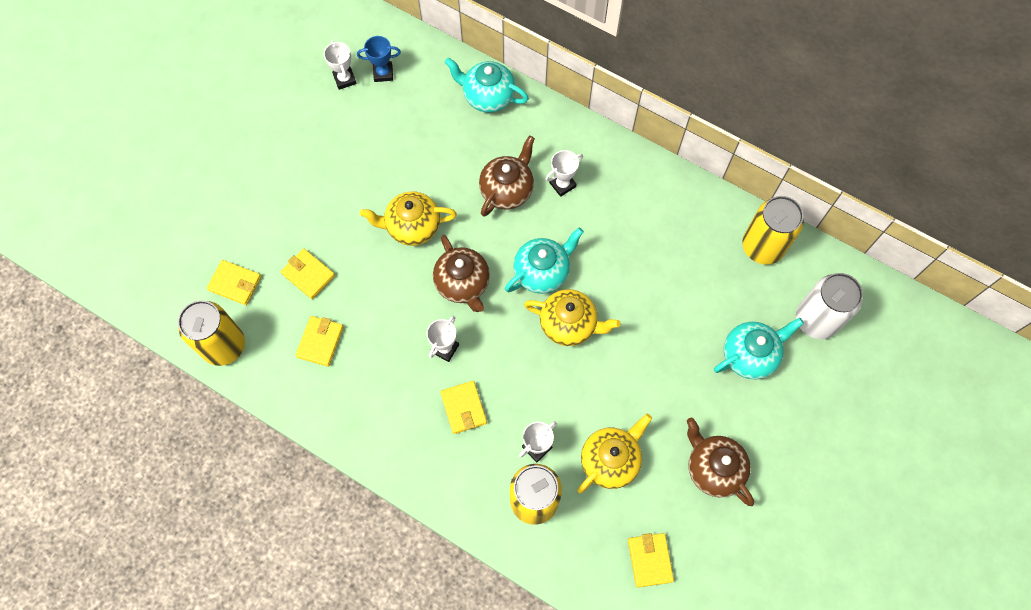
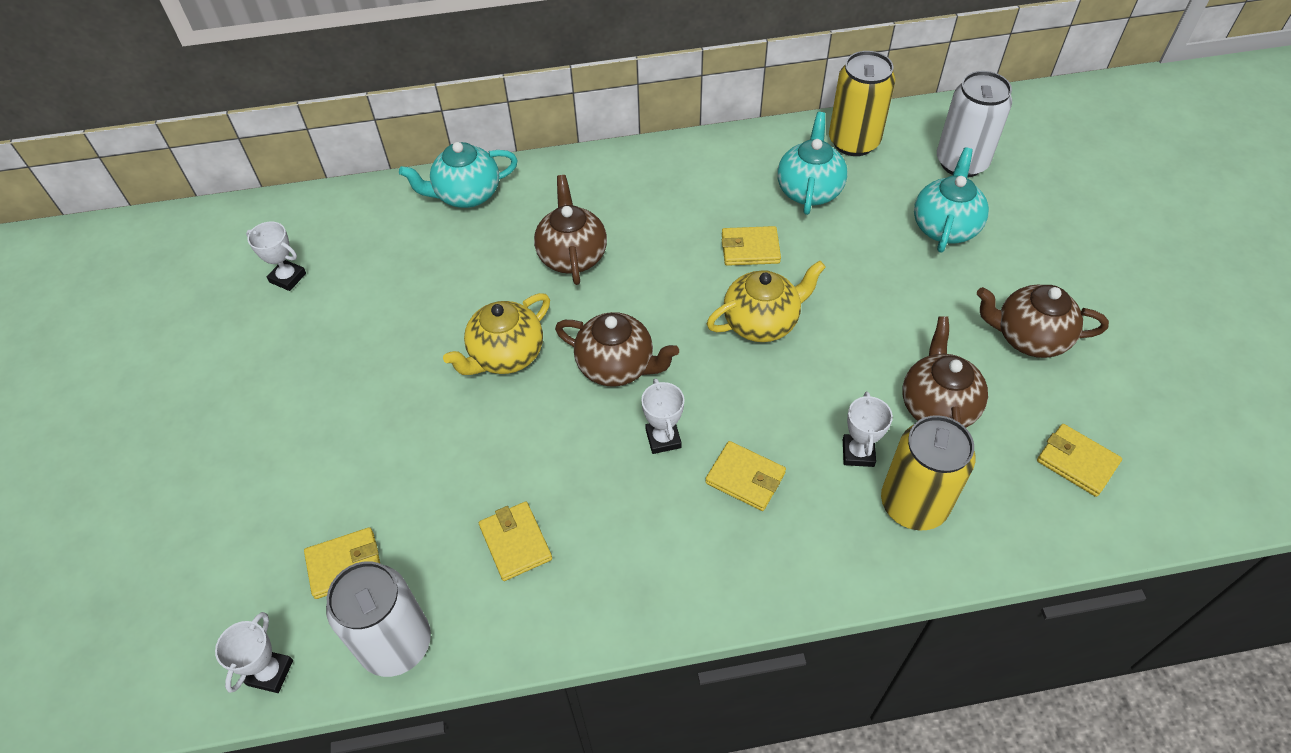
camera: 40 degrees left, 15 degrees down
yellow can [178,300,245,366] -> white can [326,561,431,677]
yellow wallet [281,248,335,299] -> yellow wallet moved to [722,226,781,266]
blue trophy [357,36,401,82] -> none
turquoise teapot [505,228,584,294] -> turquoise teapot moved to [777,112,848,215]
white trophy [546,150,583,197] -> white trophy moved to [215,612,293,693]
yellow teapot [577,414,652,494] -> brown teapot [902,316,988,428]

